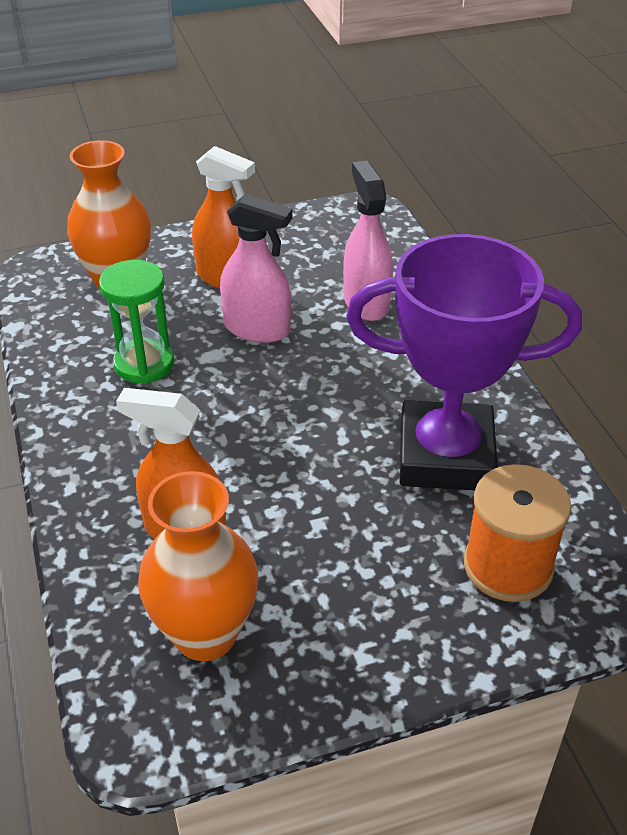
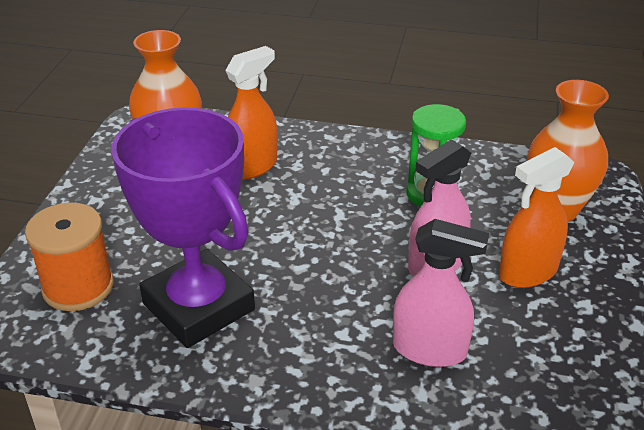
camera: 120 degrees right, 5 degrees down
purple trophy [346,234,582,490] -> purple trophy turned 75 degrees counterclockwise [111,107,255,348]

